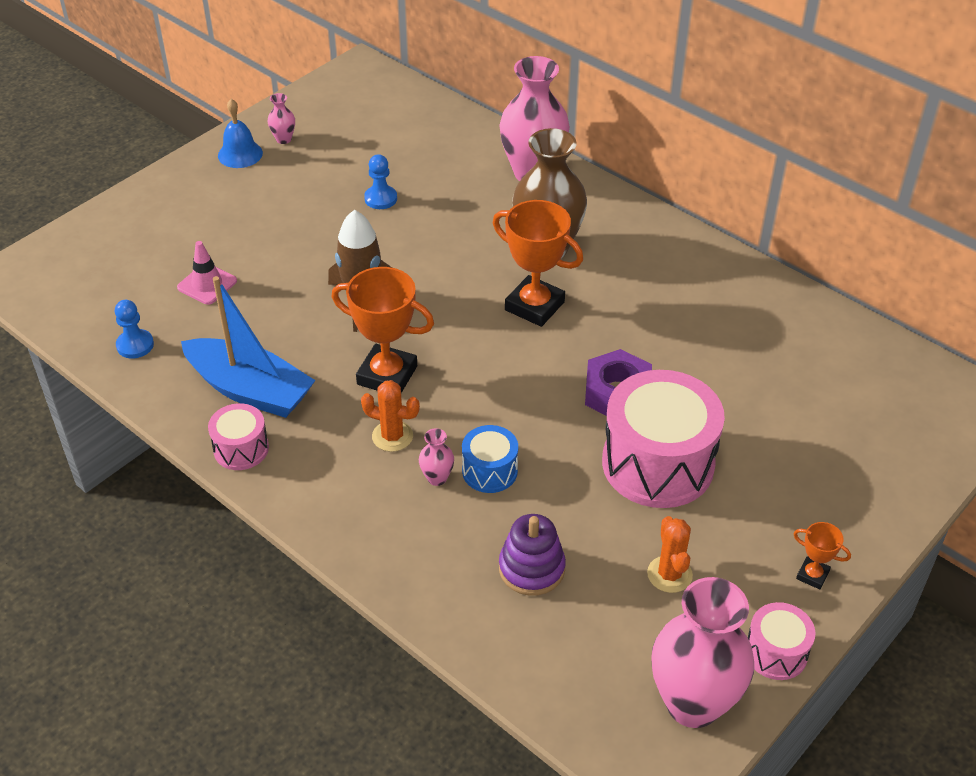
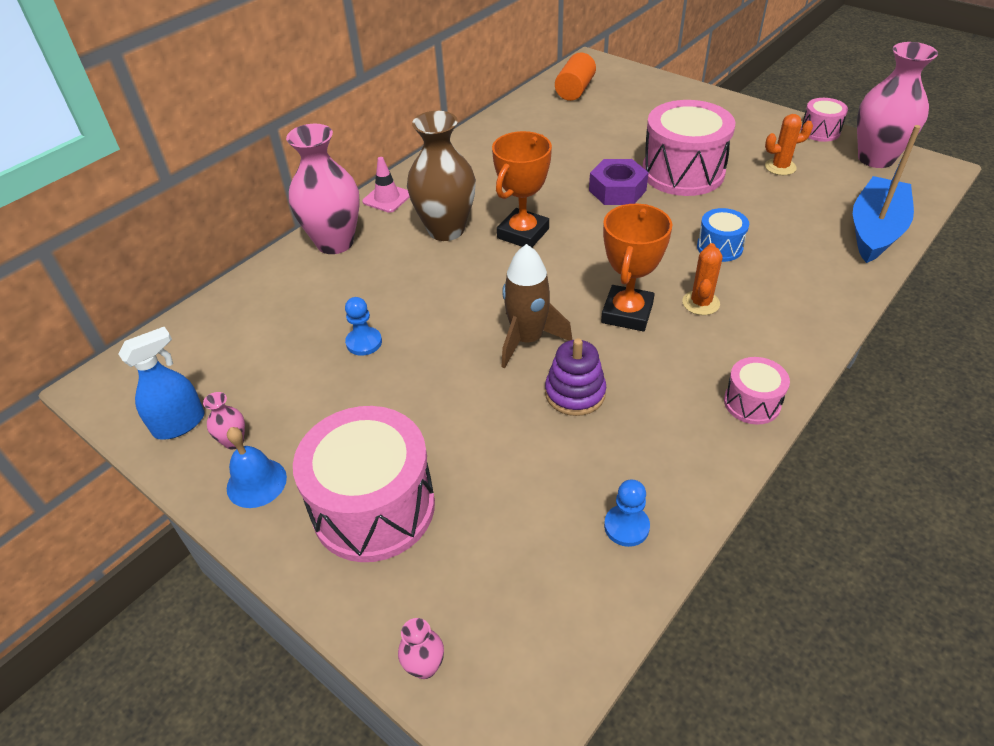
camera: 90 degrees left, 0 degrees up
pink traffic cone [177,241,237,305] -> pink traffic cone moved to [362,157,410,213]
blue boat [181,276,316,418] -> blue boat moved to [853,125,921,263]
pink vase [419,428,454,486] -> pink vase moved to [398,618,444,679]
purple stacking toy [499,514,566,596] -> purple stacking toy moved to [545,338,606,416]
orange trophy [793,522,851,590] -> none
none -> blue spray bottle [118,327,205,440]
none -> pink drum [293,406,435,562]
none -> orange cylinder [555,52,596,101]

